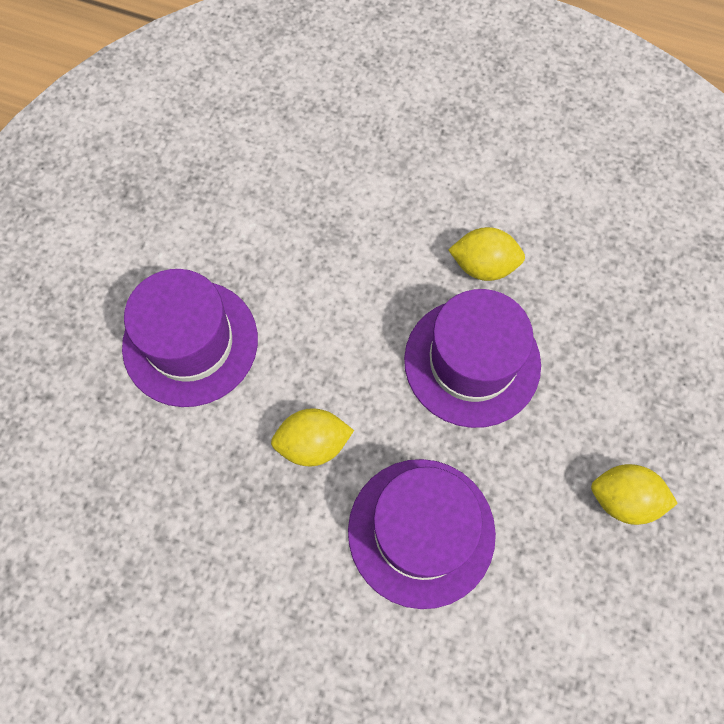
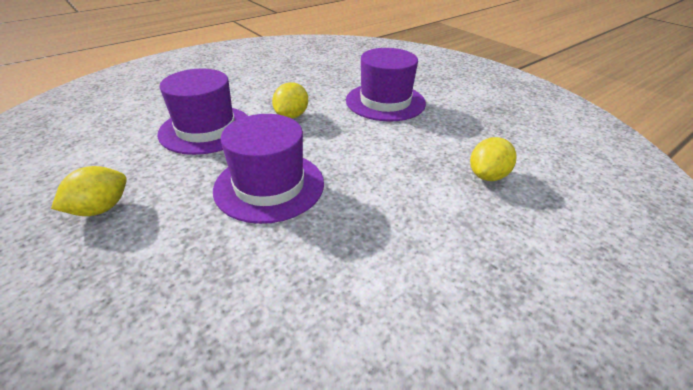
camera: 120 degrees right, 30 degrees down
yellow lemon [448,227,525,281] -> yellow lemon moved to [470,137,516,181]

